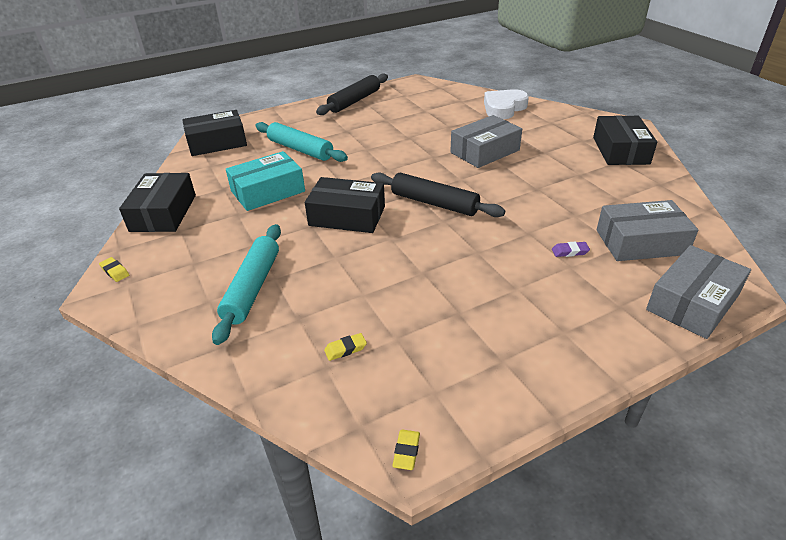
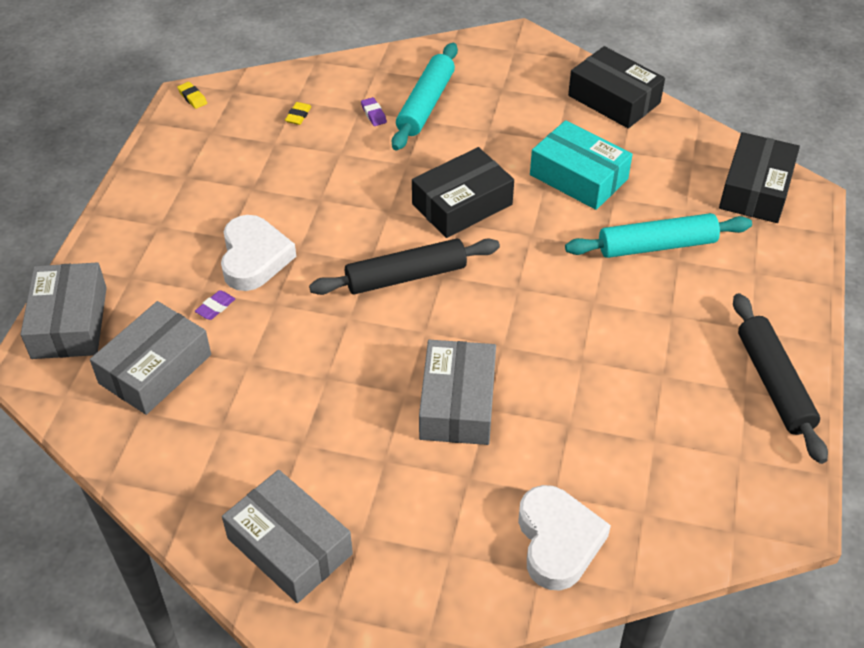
camera: 130 degrees right, 10 degrees up
yellow eraser [99,257,129,282] -> none
turquoise rolling pin [212,224,281,345] -> turquoise rolling pin turned 60 degrees clockwise [392,43,458,150]
turquoise box [226,151,305,211] -> turquoise box turned 60 degrees counterclockwise [530,120,633,210]
black box [593,115,657,165] -> grey box [222,470,353,603]
none -> white heart [221,215,296,291]
none -> purple eraser [361,97,387,126]

